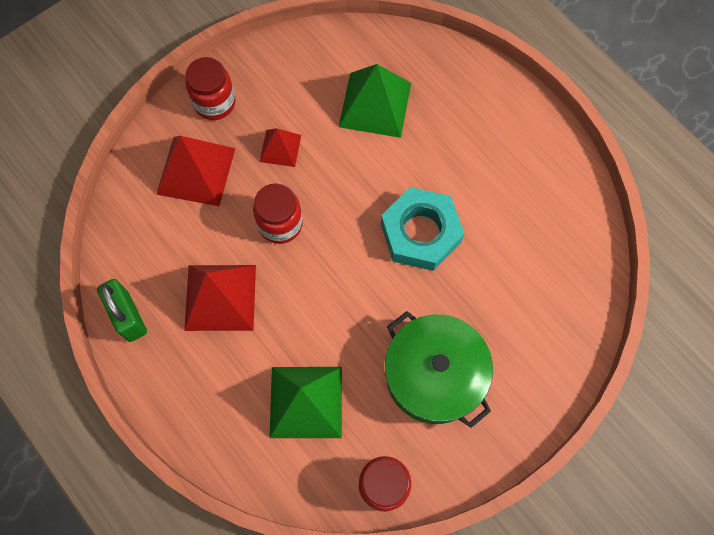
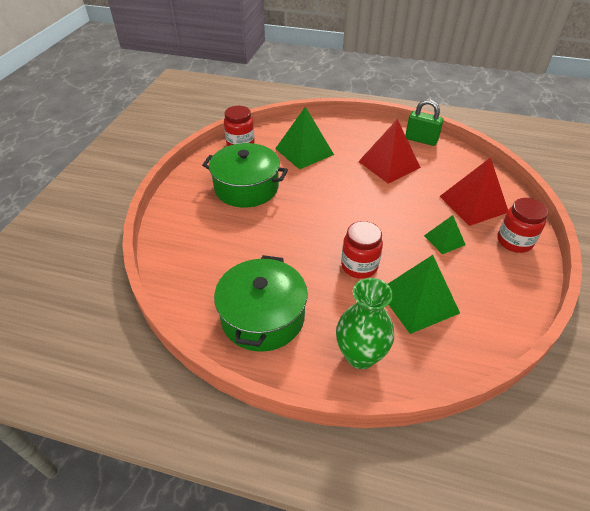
camera: 145 degrees right, 25 degrees down
red jar [253,183,303,244] -> red jar moved to [341,221,383,279]
red pyramid [260,128,301,167] -> green pyramid [424,215,466,254]
turquoise nut [381,187,464,271] -> none
none -> green pot [214,255,308,352]
none -> green vase [336,278,394,369]

